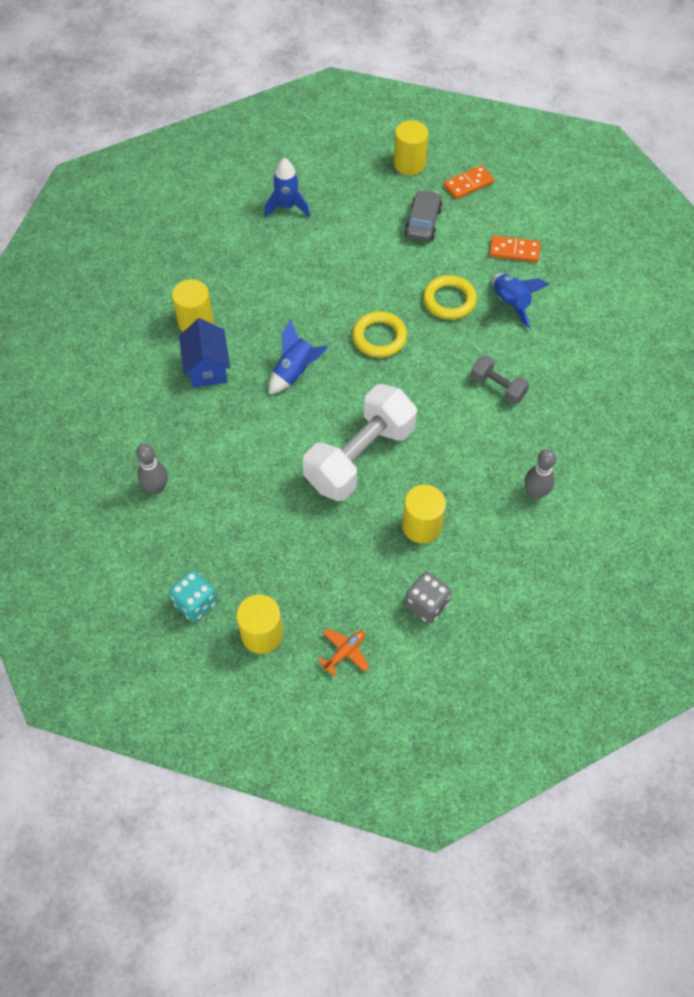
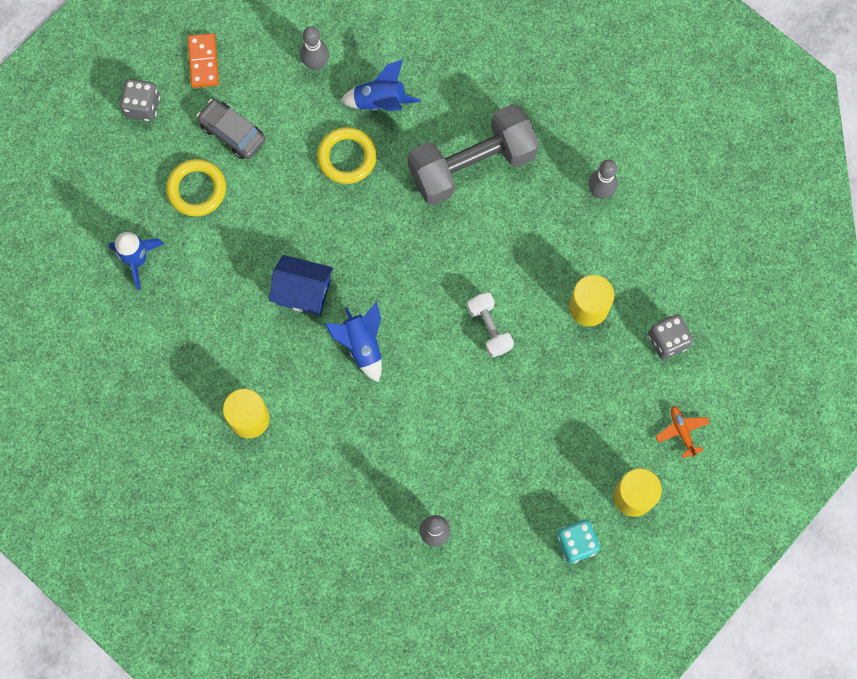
camera: 65 degrees left, 15 degrees up
blue house [179,318,230,388] -> blue house moved to [269,255,333,316]
white dumbbell [303,384,417,501] -> white dumbbell [467,292,514,357], size x0.48
yellow ring [352,311,407,358] -> yellow ring moved to [166,159,226,216]
yellow cylinder [394,120,428,175] -> grey dice [119,79,160,121]
grey dumbbell [471,355,530,405] -> grey dumbbell [408,104,539,205], size x2.08
orange domino [489,236,540,262] -> grey bowling pin [300,26,329,70]

